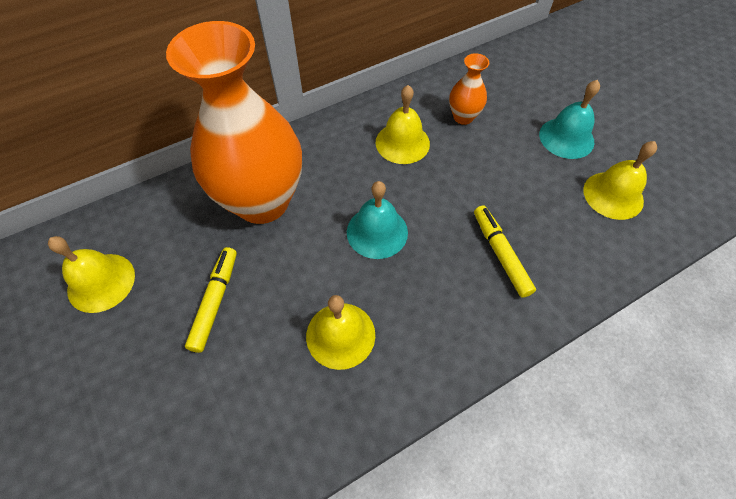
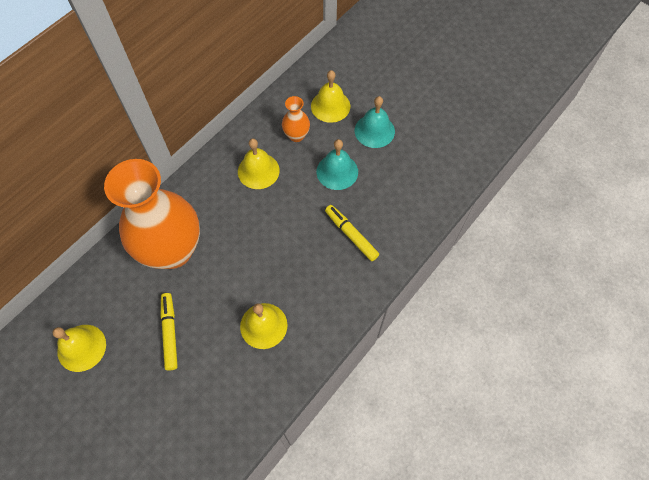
camera: 20 degrees left, 5 degrees up
turquoise bell [347,181,408,259] -> turquoise bell moved to [317,139,358,190]
yellow bell [583,141,657,220] -> yellow bell moved to [311,70,350,123]

